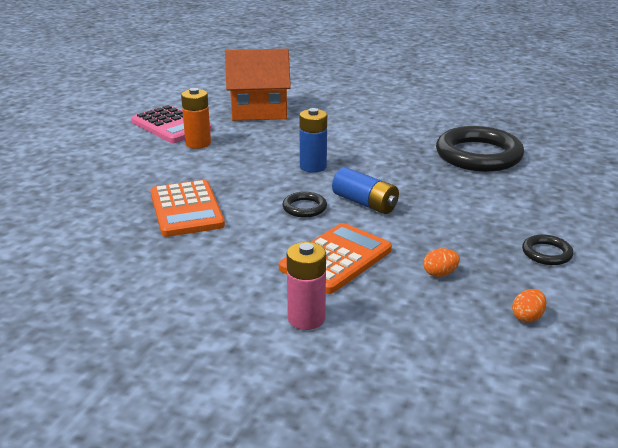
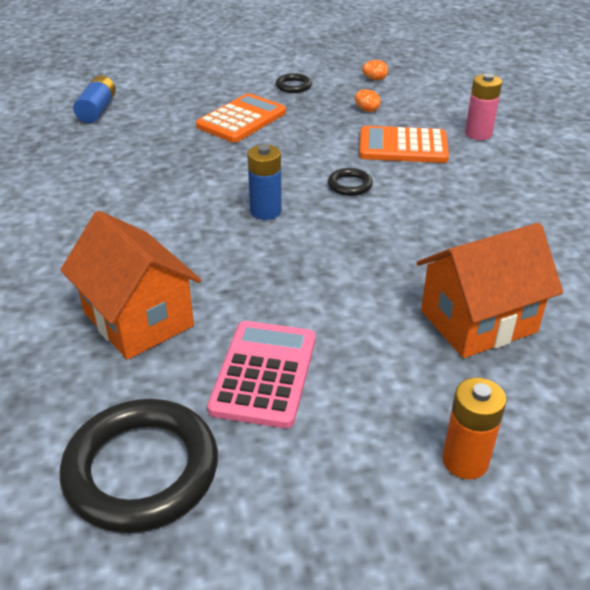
camera: 125 degrees left, 10 degrees up
orange calculator [150,180,225,237] -> orange calculator moved to [196,93,286,143]
orange battery [181,88,211,149] -> orange battery moved to [442,377,507,480]
blue battery [332,167,399,214] -> blue battery moved to [73,76,116,123]
black ring [436,126,524,172] -> black ring moved to [60,399,218,533]
none -> orange house [416,223,563,358]

